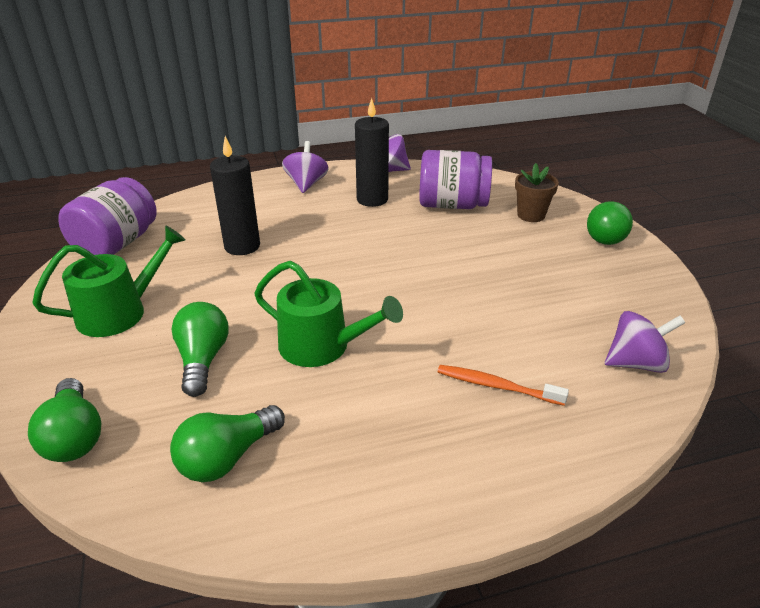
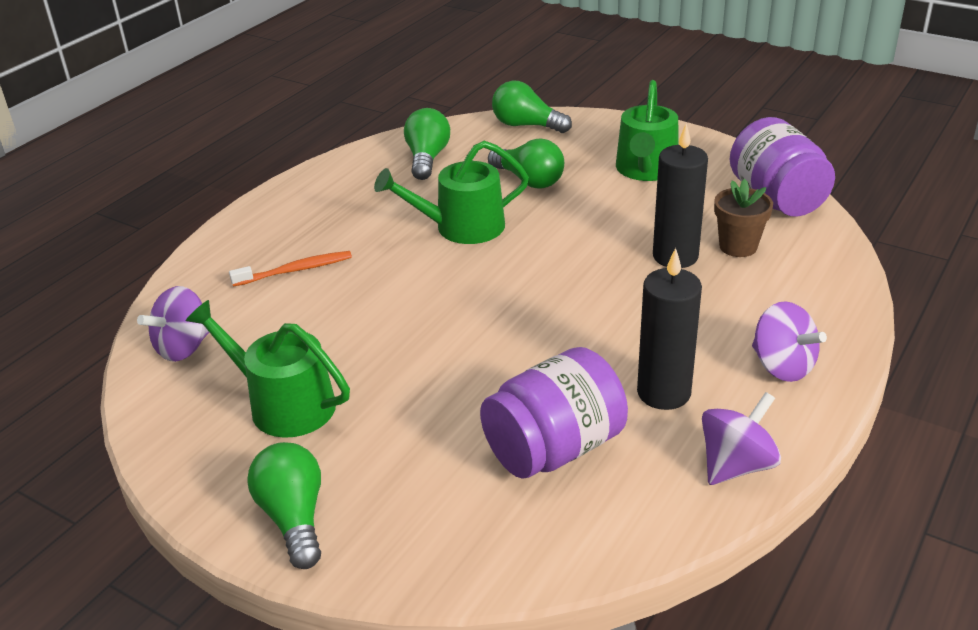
camera: 140 degrees right, 0 degrees up
brown flower pot [515,163,559,222] -> brown flower pot moved to [714,179,773,257]
none -> green watering can [186,300,350,438]

